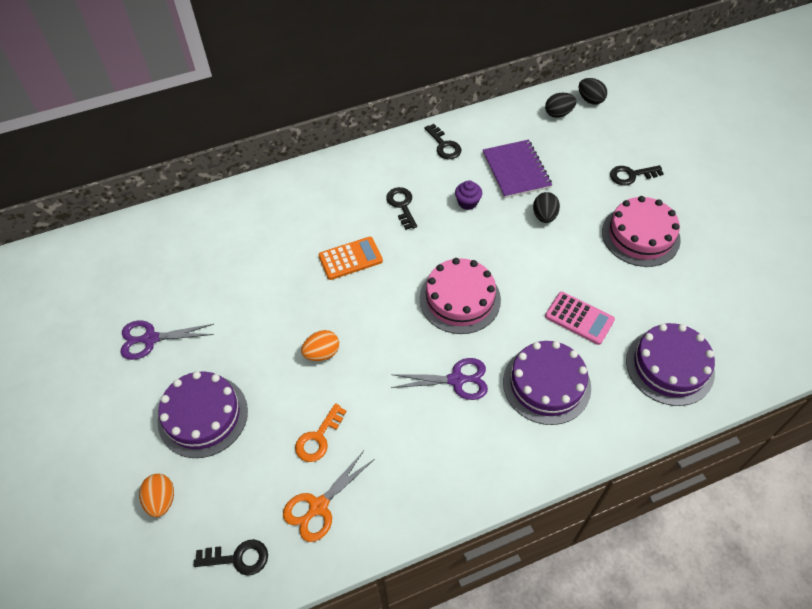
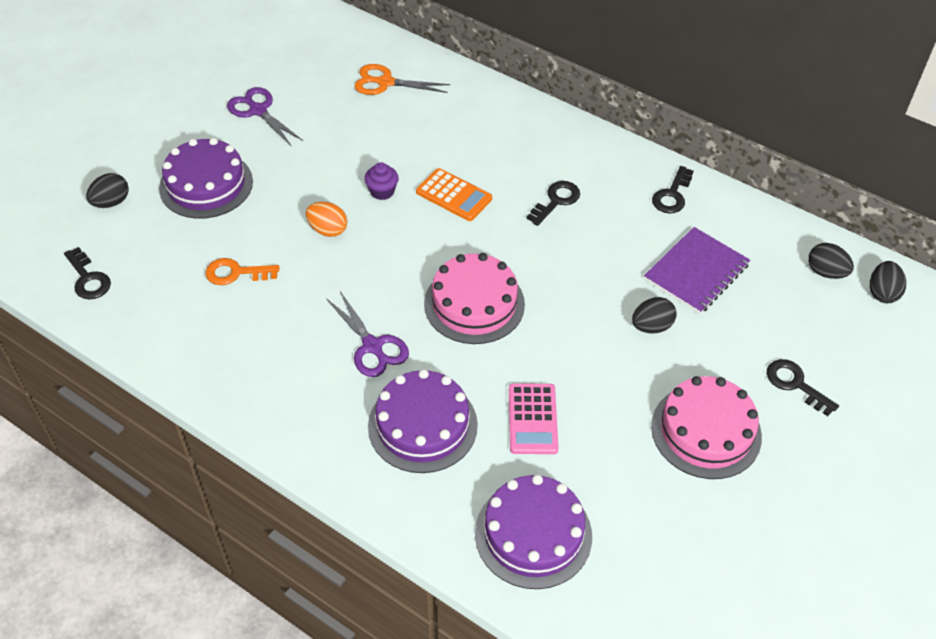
camera: 55 degrees right, 5 degrees down
orange egg [139,474,174,517] -> black egg [86,173,129,208]
orange scissors [283,451,373,542] -> orange scissors moved to [354,64,450,95]
purple cupcake [455,180,482,210] -> purple cupcake moved to [364,162,399,200]

